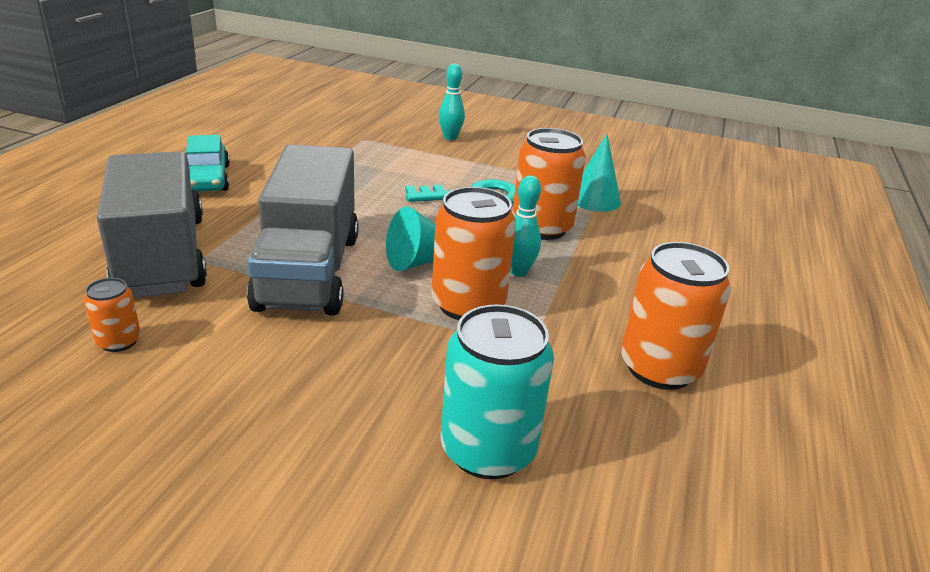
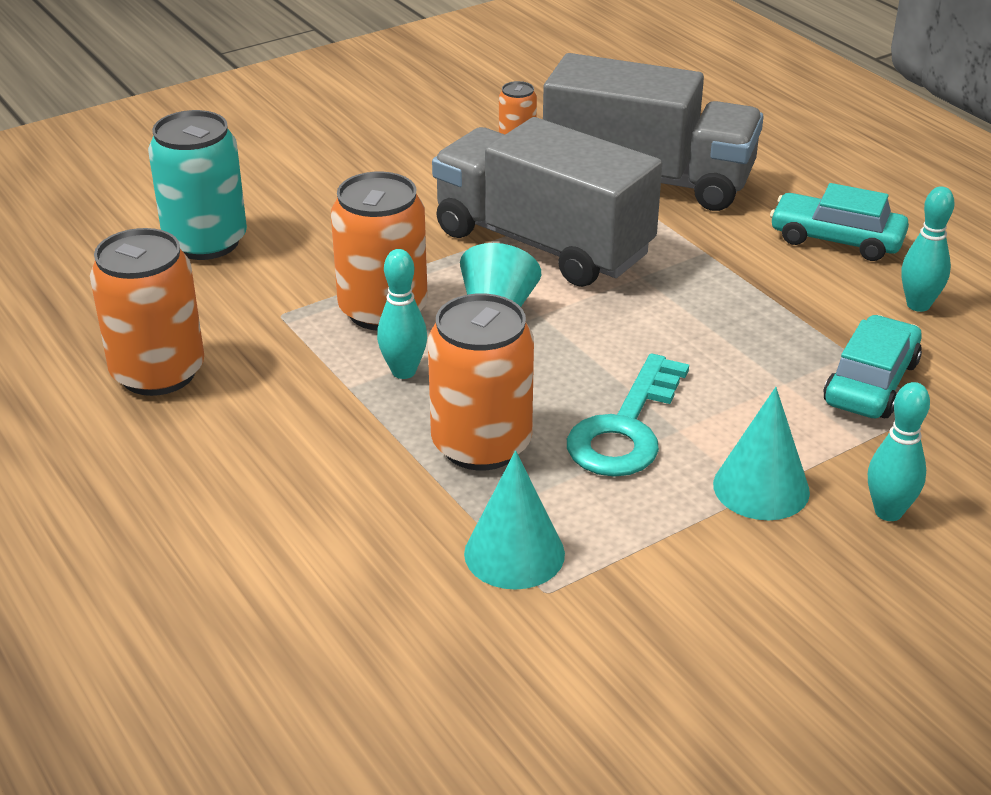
camera: 130 degrees right, 5 degrees up
none -> turquoise cone [713,387,810,520]
none -> turquoise car [823,315,922,418]
none -> turquoise bowling pin [901,186,955,312]

